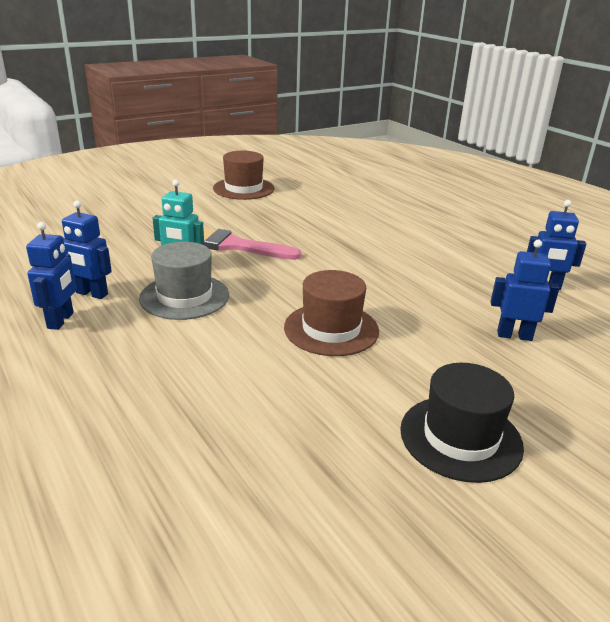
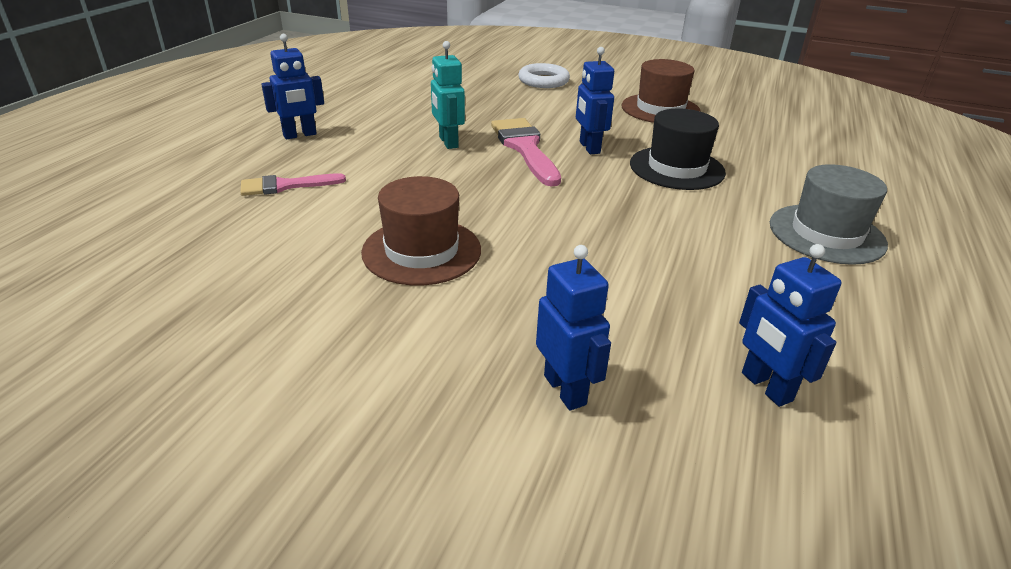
camera: 55 degrees right, 5 degrees up
blue robot [62,201,112,299] -> blue robot moved to [576,47,614,154]
grey hat [139,242,229,320] -> grey hat moved to [770,164,888,265]
black hat [400,363,524,483] -> black hat moved to [630,108,726,190]
none -> pink brush [240,173,346,196]
none -> white ring [518,63,570,88]

